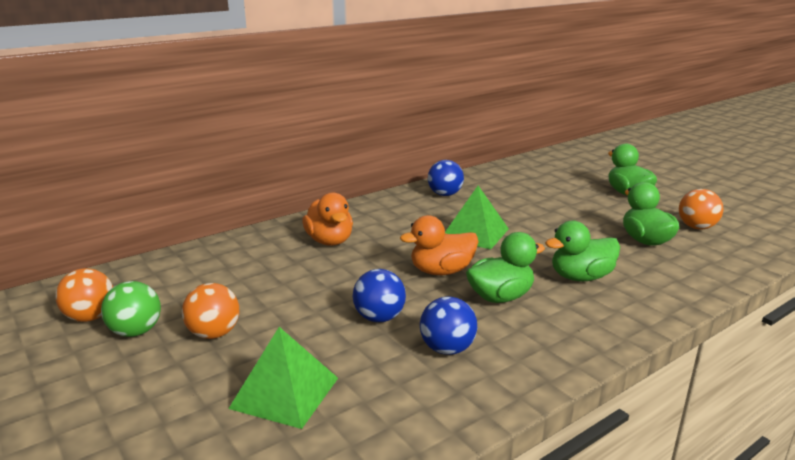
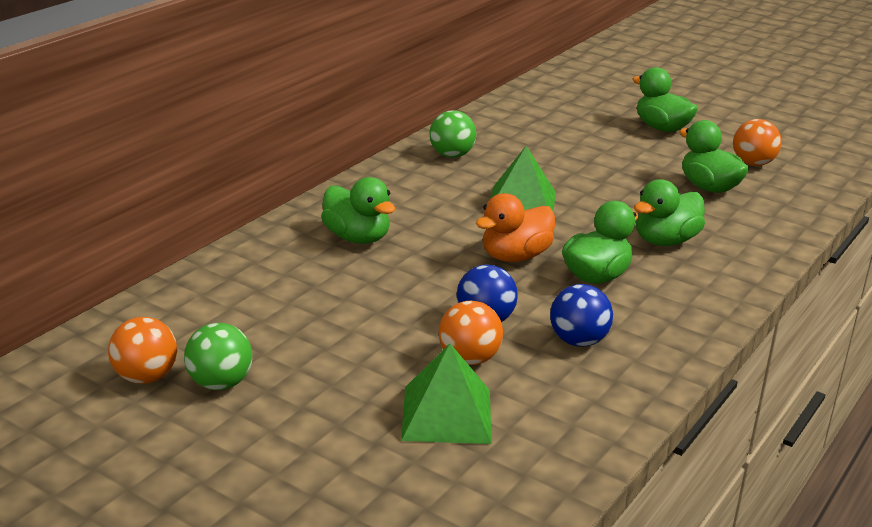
camera: 20 degrees left, 5 degrees up
orange ball [182,283,239,339] -> orange ball moved to [439,301,503,365]
orange duck [302,192,353,246] -> green duck [321,177,395,244]
blue ball [428,160,464,196] -> green ball [429,110,476,158]

